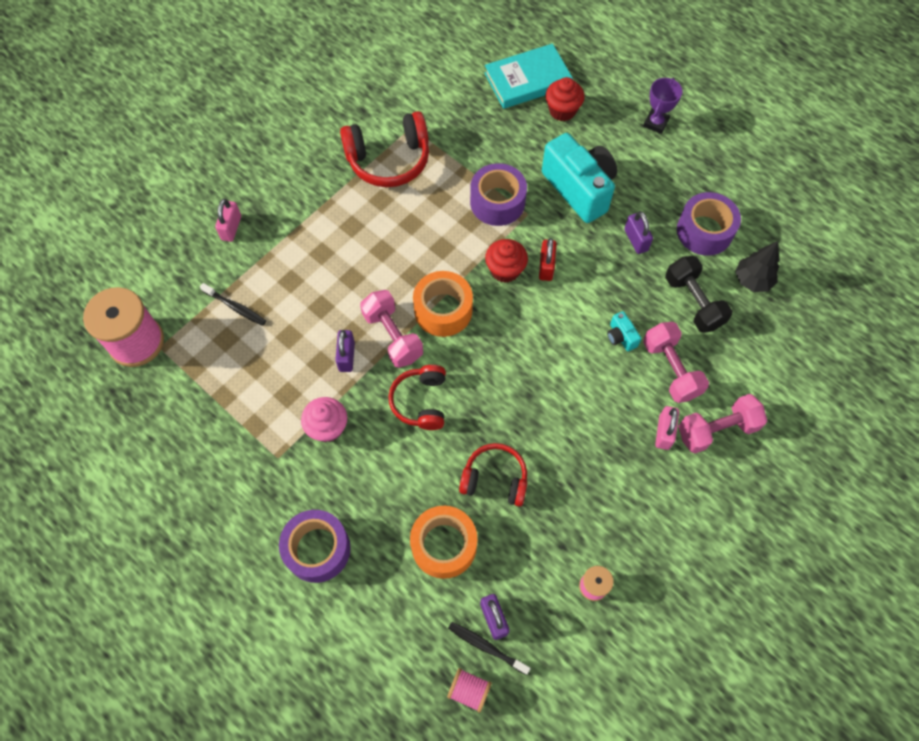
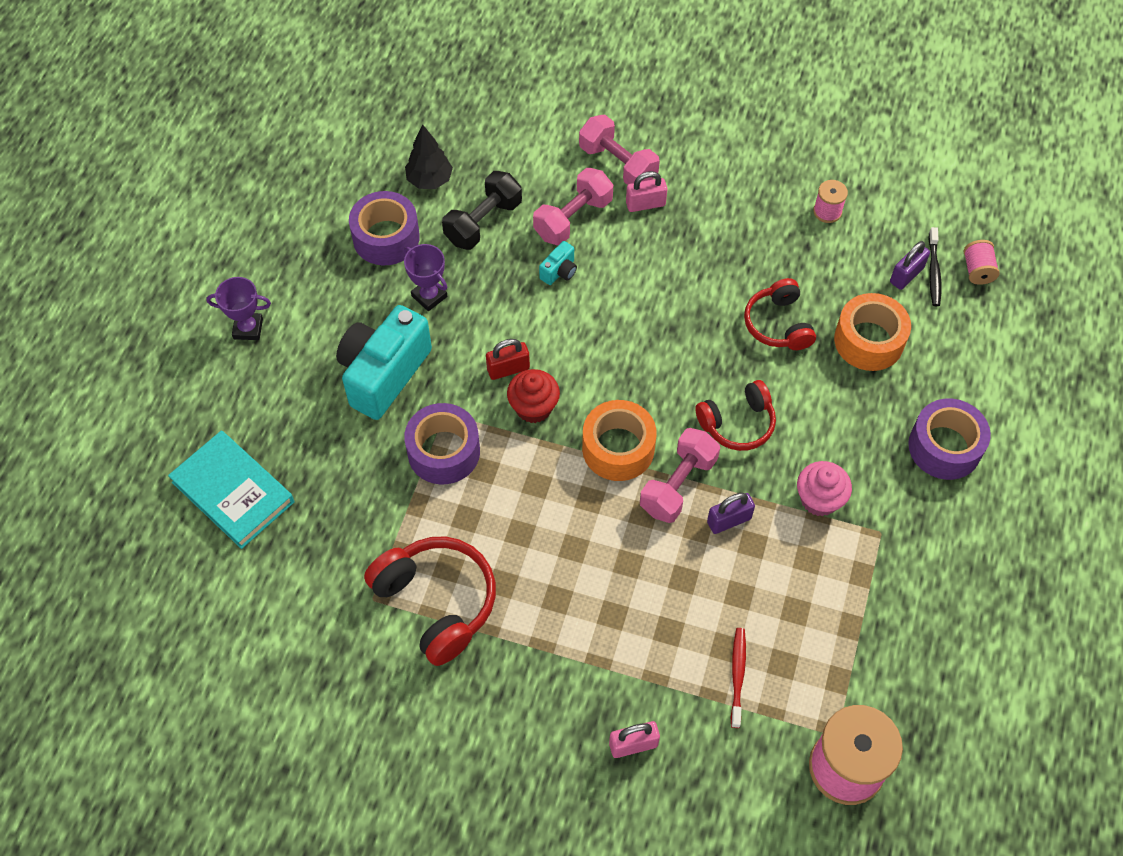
camera: 115 degrees left, 5 degrees down
black toothbrush [200,283,266,326] -> red toothbrush [731,628,746,728]
red cupcake [546,77,585,121] -> none
purple padlock [624,211,653,254] -> purple trophy [404,244,447,311]

